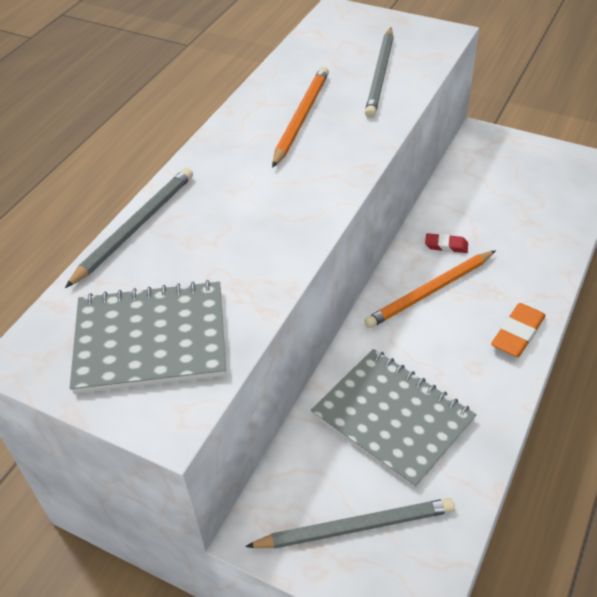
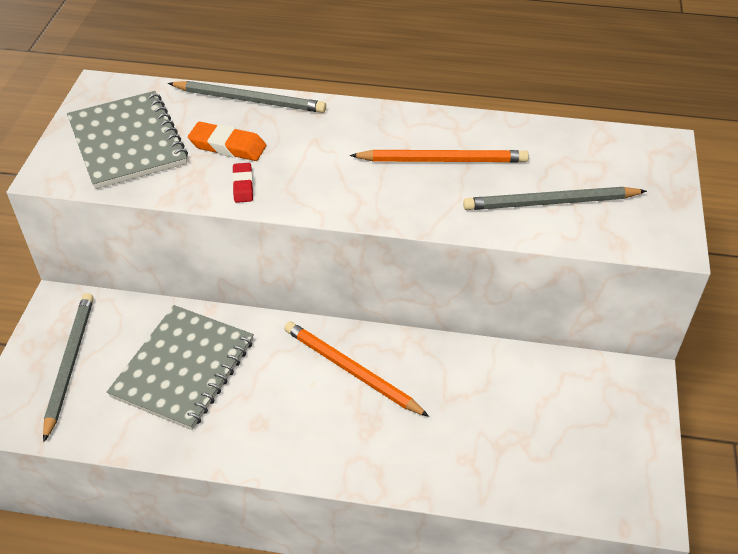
camera: 70 degrees right, 0 degrees up
grey pencil [245,498,455,549] -> grey pencil turned 150 degrees counterclockwise [43,293,94,442]
red eraser [425,233,468,253] -> red eraser moved to [232,163,253,203]
orange eraser [491,303,546,357] -> orange eraser moved to [188,122,266,161]

